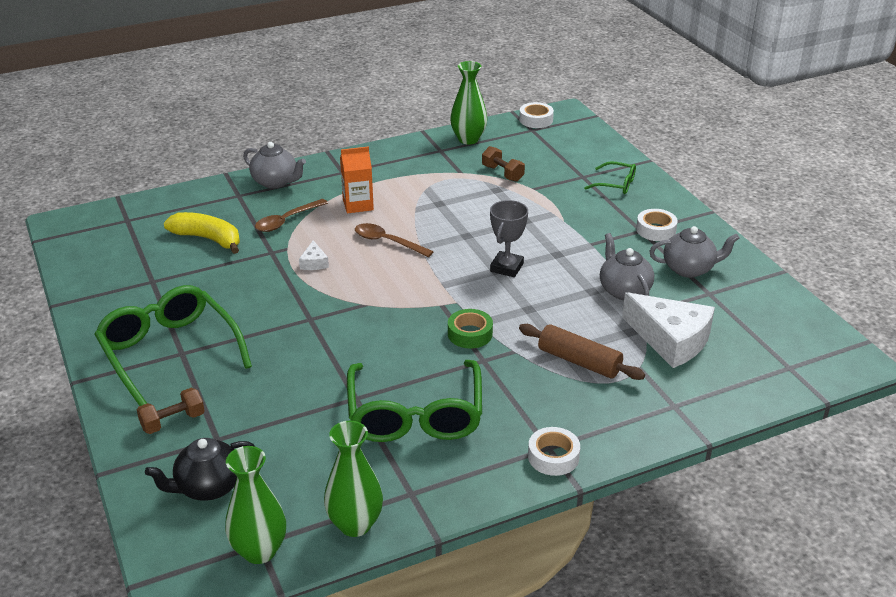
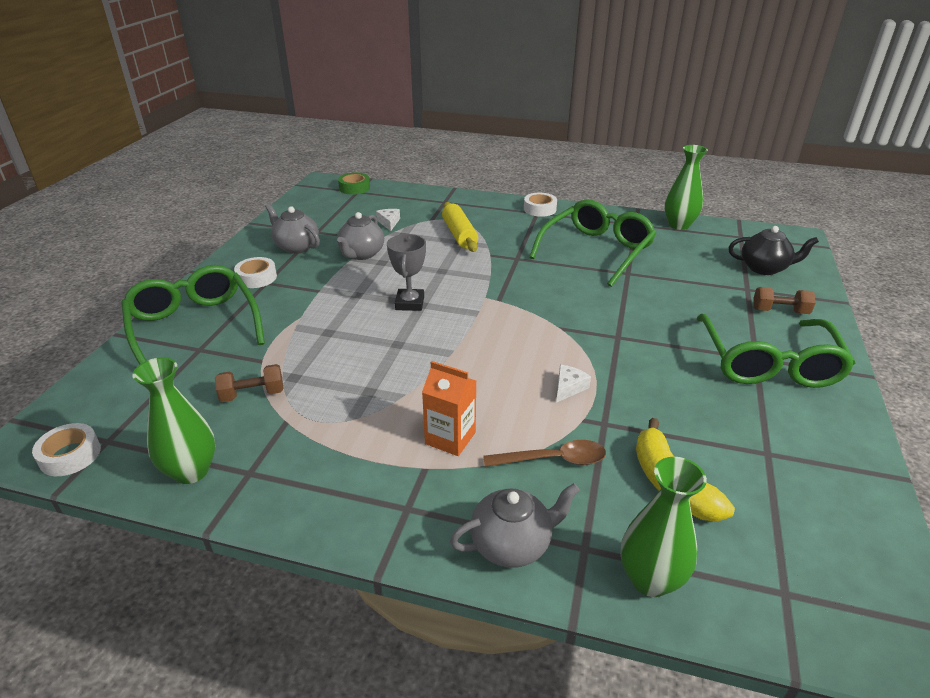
camera: 140 degrees left, 0 degrees up
green vase [225,446,286,564] -> green vase moved to [621,457,707,597]
grey teapot [243,142,306,189] -> grey teapot turned 90 degrees clockwise [450,483,580,568]
brown spoon [355,223,434,257] -> none
green tape [448,309,493,349] -> green tape moved to [338,173,370,195]
brown dumbbell [482,146,525,182] -> brown dumbbell turned 75 degrees clockwise [215,364,283,402]
grey trophy [490,200,528,277] -> grey trophy turned 60 degrees counterclockwise [387,234,426,311]
brown rolling pin [519,324,645,380] -> yellow rolling pin [442,202,478,252]
green glasses [584,161,636,194] -> green glasses [121,265,265,365], size x2.11
white cheese [622,292,715,368] -> white cheese [376,209,400,231], size x0.43

